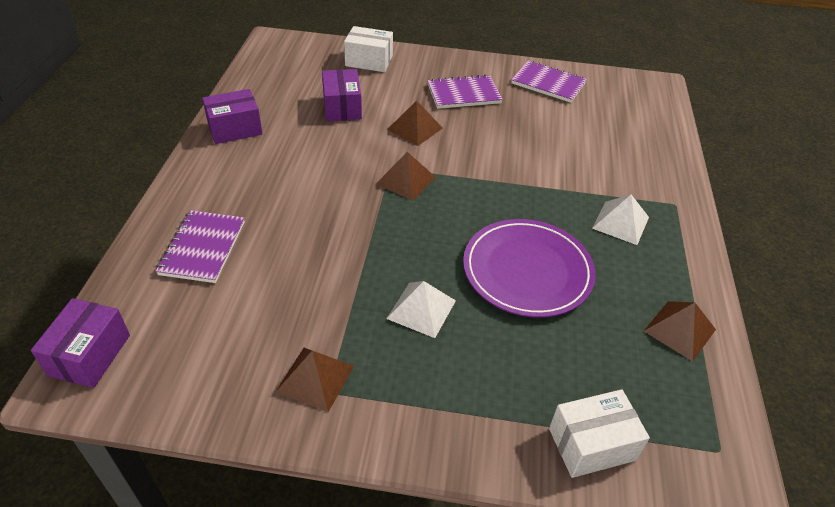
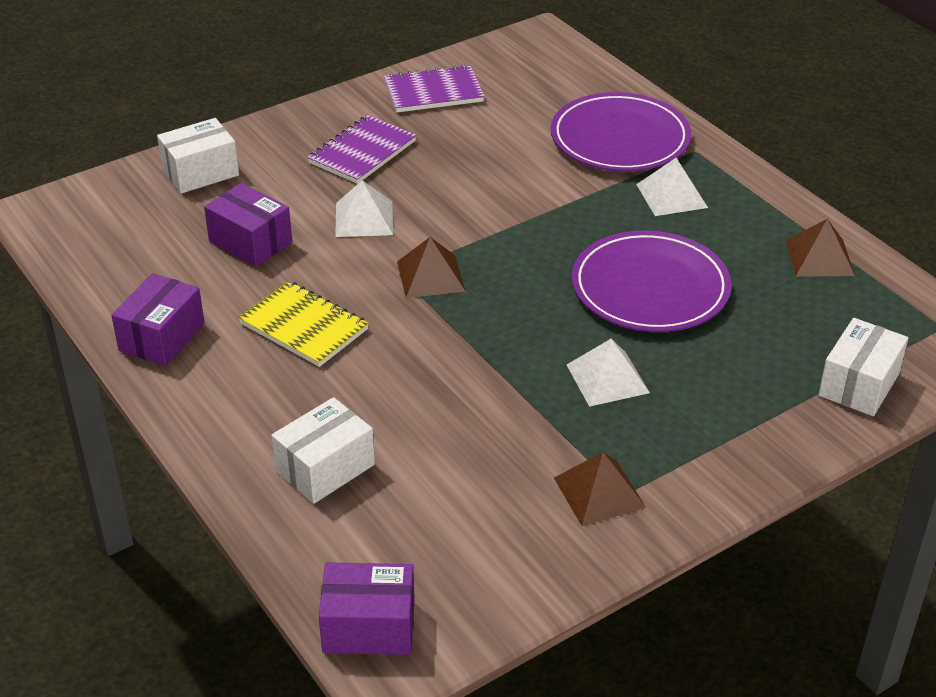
camera: 40 degrees left, 5 degrees down
purple box [31,298,130,388] -> purple box turned 60 degrees counterclockwise [319,563,415,655]
purple notebook [156,210,245,283] -> white box [271,397,375,504]
brown pyramid [387,100,443,146] -> white pyramid [335,180,393,237]
none -> yellow notebook [238,281,369,367]
none -> purple plate [551,92,691,171]

